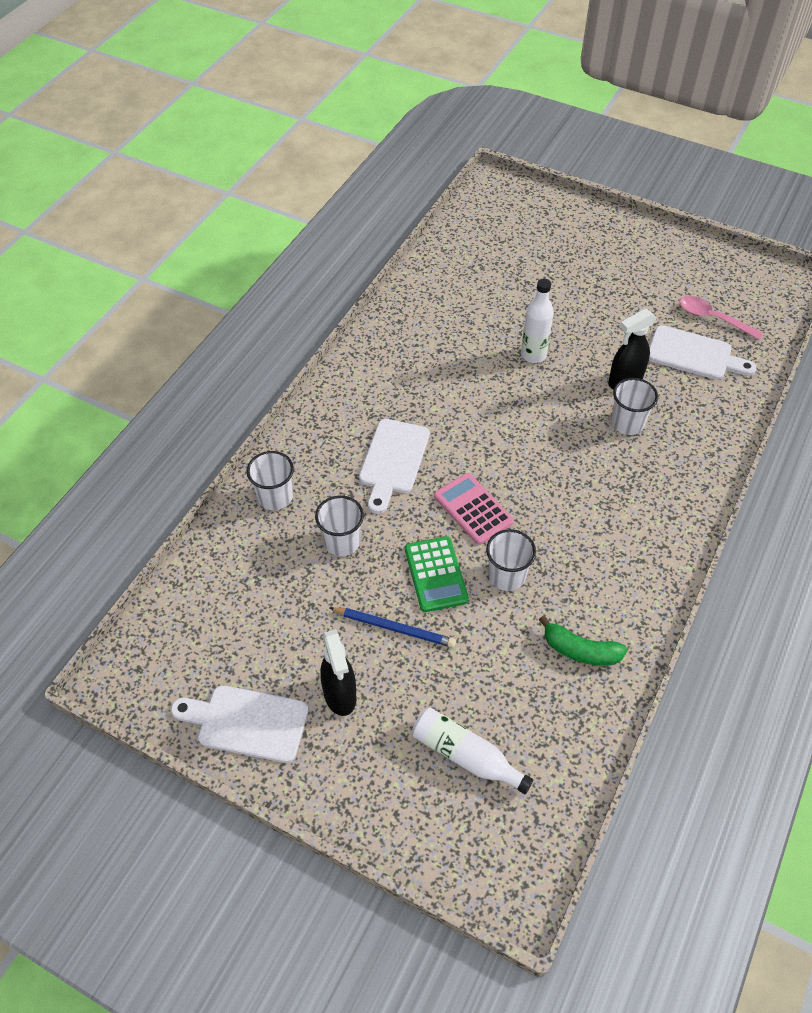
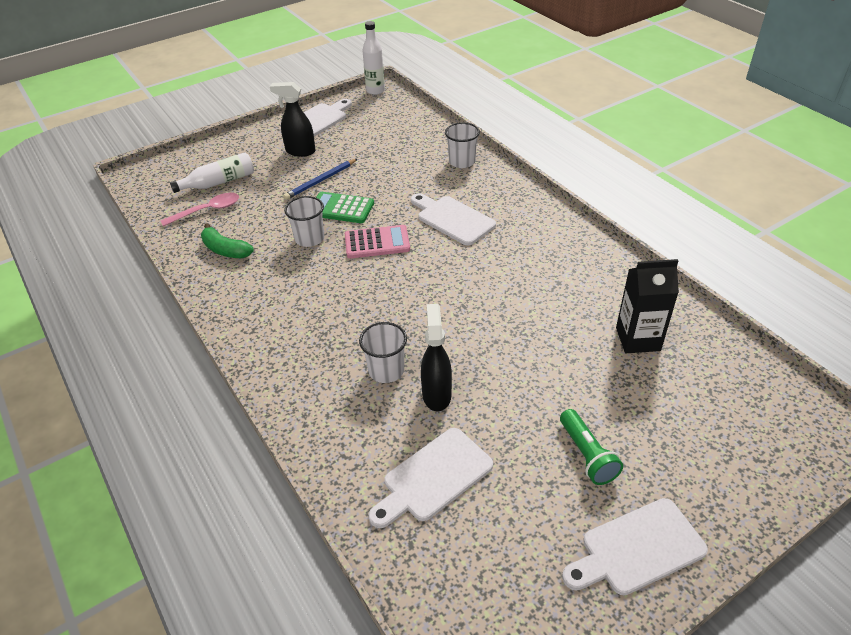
camera: 120 degrees right, 10 degrees down
white cup [315,496,364,556] -> none
white bottle [521,279,554,363] -> white bottle moved to [362,21,385,95]
green banana [539,616,628,666] -> green banana turned 105 degrees counterclockwise [201,223,254,258]
pink spoon [679,296,763,340] -> pink spoon moved to [161,193,239,226]
none -> green flashlight [560,409,623,485]
none -> white cutting board [562,498,708,595]
none -> black carton [616,259,679,353]

